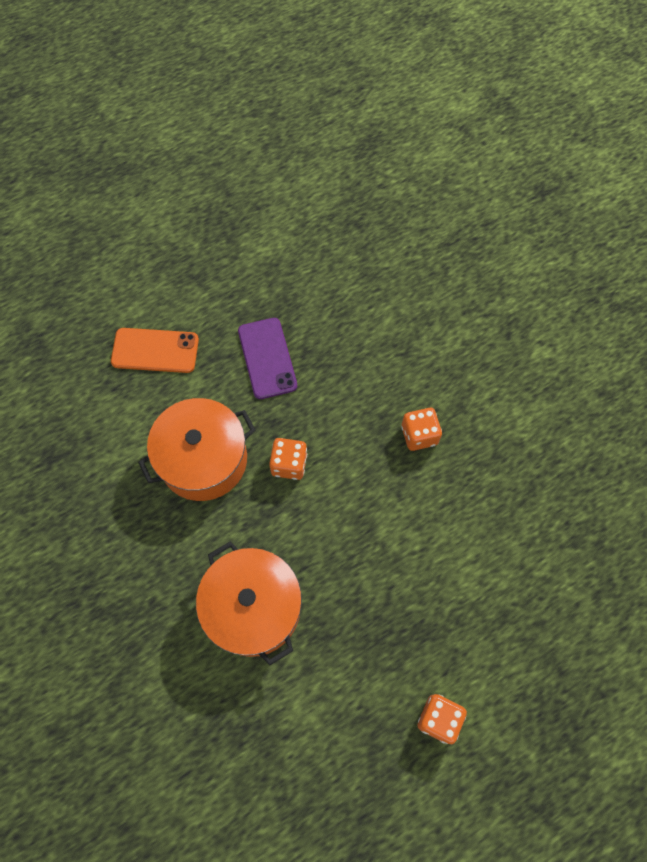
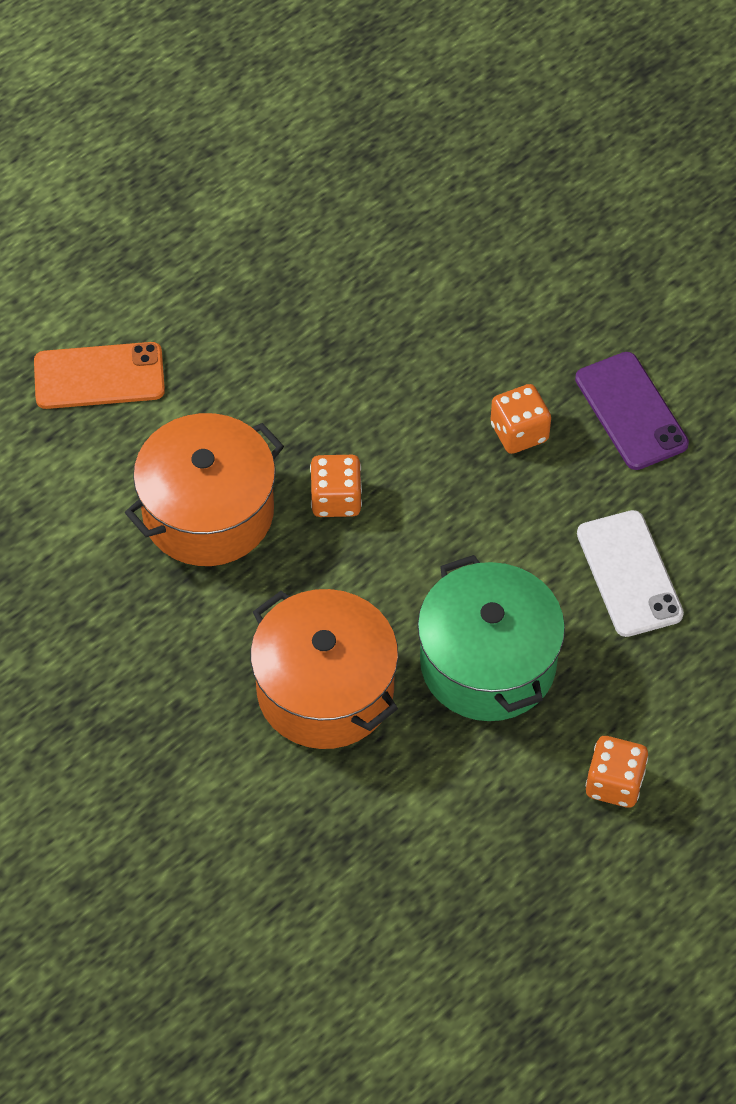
camera: 10 degrees left, 10 degrees down
purple phone [238,318,297,399] -> purple phone moved to [575,352,689,470]
none -> green pot [418,555,565,721]
none -> white phone [577,510,684,637]

